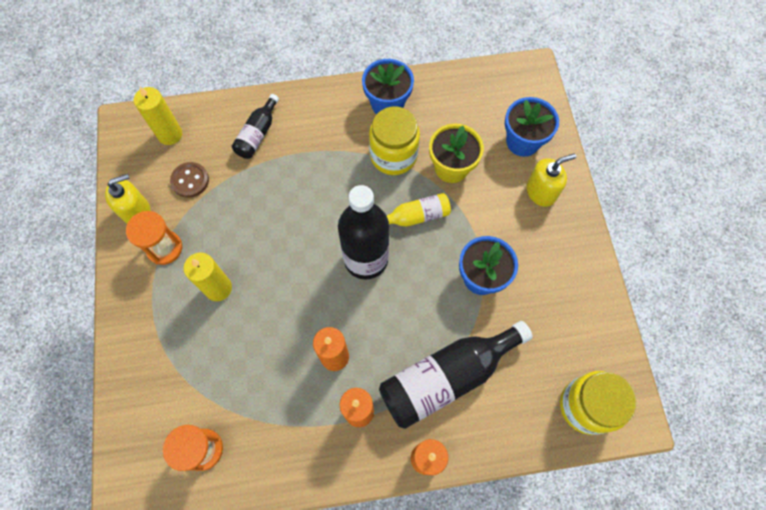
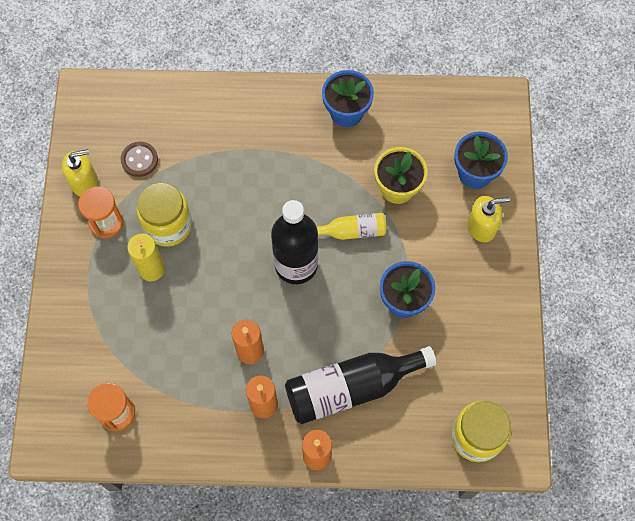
camera: 10 degrees right, 0 degrees up
yellow candle [134,87,182,145] -> none
black bottle [232,94,279,159] -> none
yellow jar [369,107,420,175] -> yellow jar moved to [137,183,192,247]

